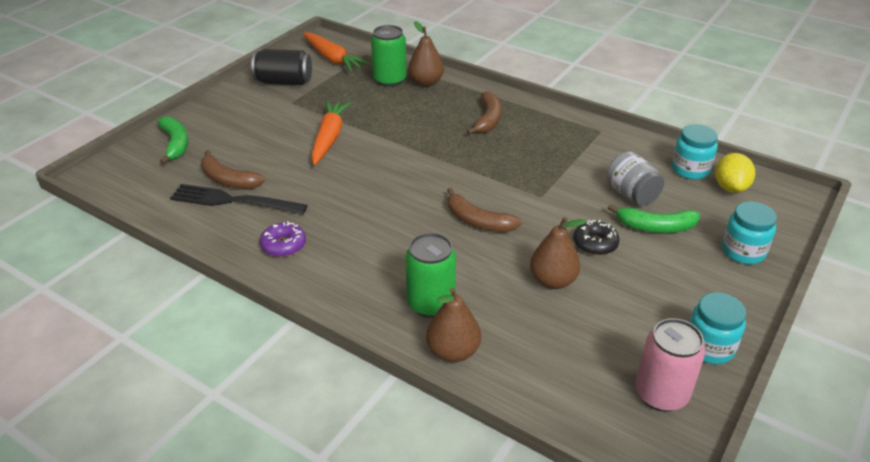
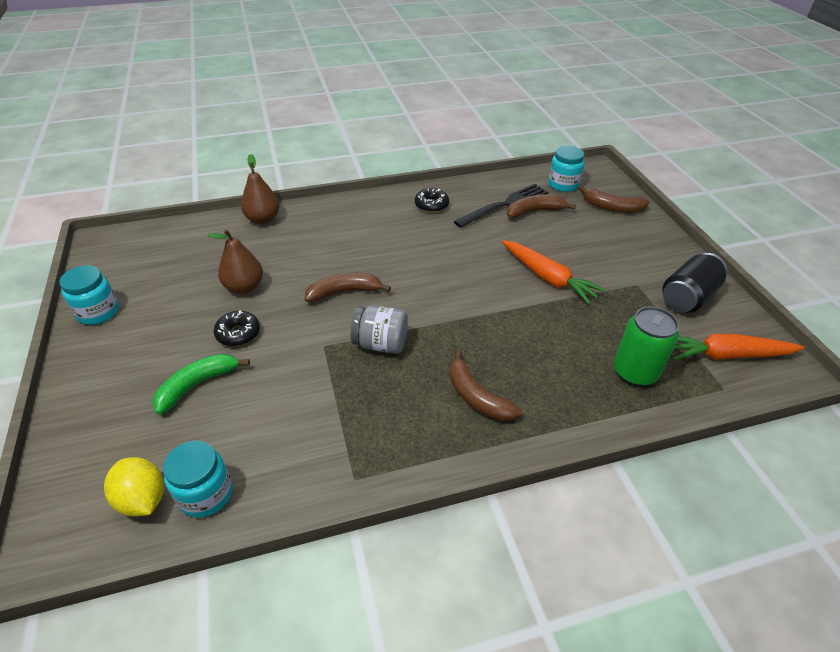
camera: 130 degrees right, 5 degrees up
green banana [157,116,188,165] -> brown banana [578,185,650,213]
purple donut [260,221,306,257] -> black donut [415,188,449,213]
green can [405,233,456,318] -> none
brown pear [408,21,444,87] -> none
grey jar [606,151,664,206] -> grey jar moved to [351,306,408,354]
pink can [635,318,705,412] -> none
turquoise jar [722,201,777,264] -> turquoise jar moved to [548,146,585,192]

